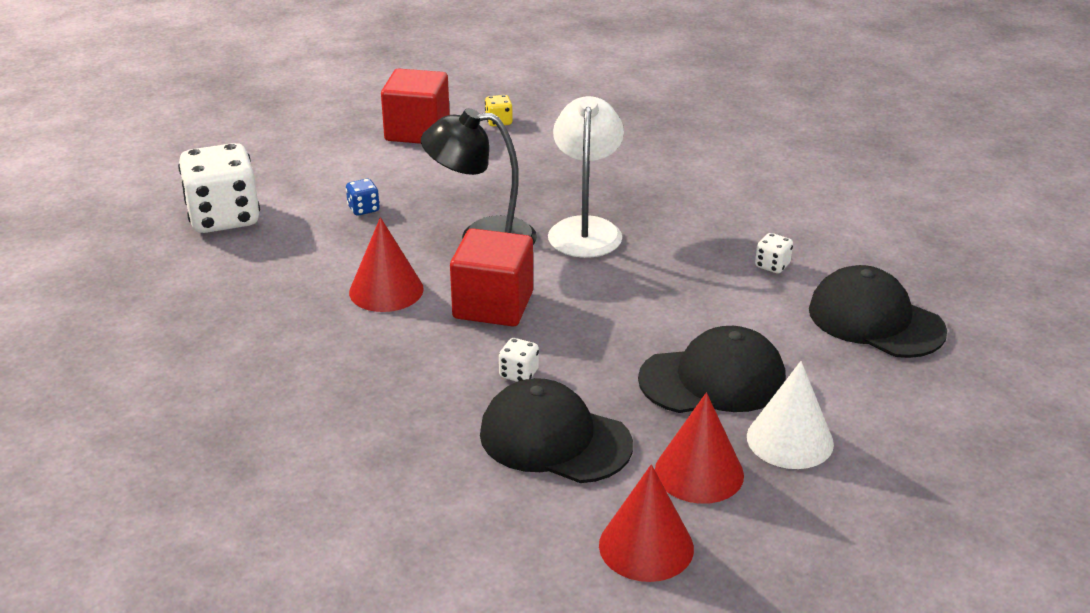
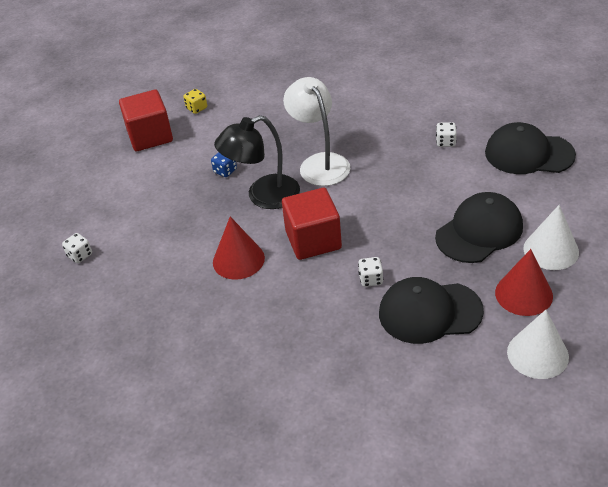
camera: 25 degrees left, 10 degrees up
white dice [178,143,260,233] -> white dice [62,233,92,263], size x0.41
blue dice [346,178,380,216] -> blue dice moved to [211,152,237,177]
red cone [599,464,694,582] -> white cone [507,310,569,379]

